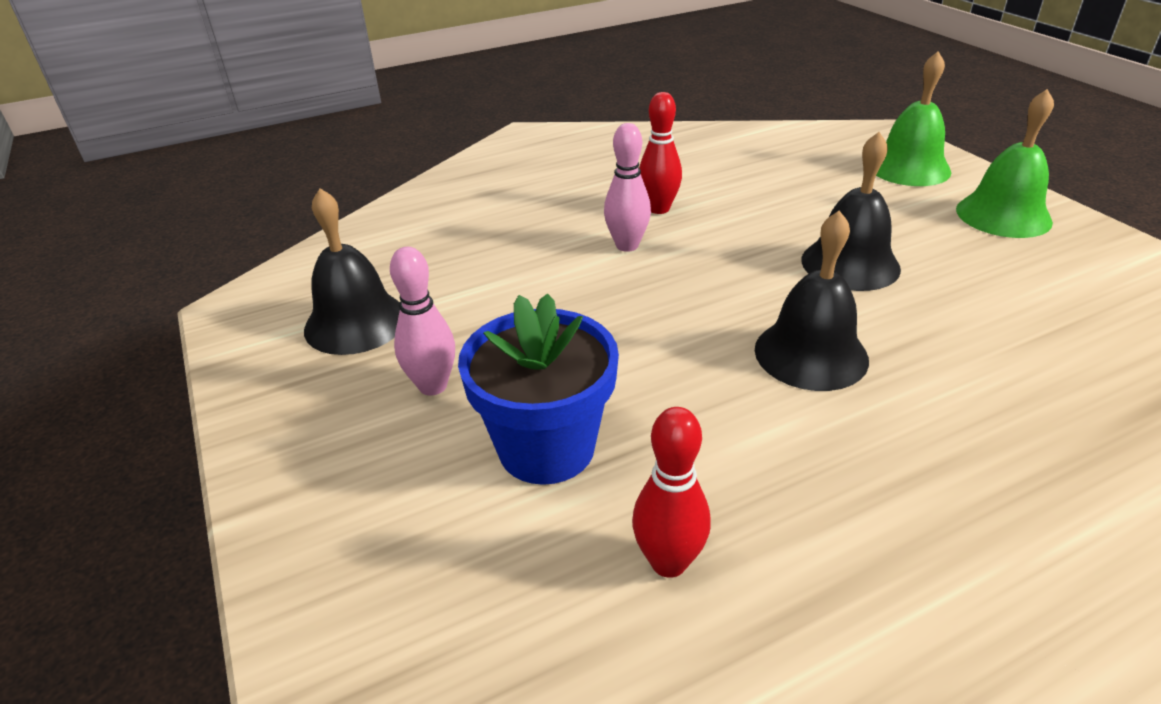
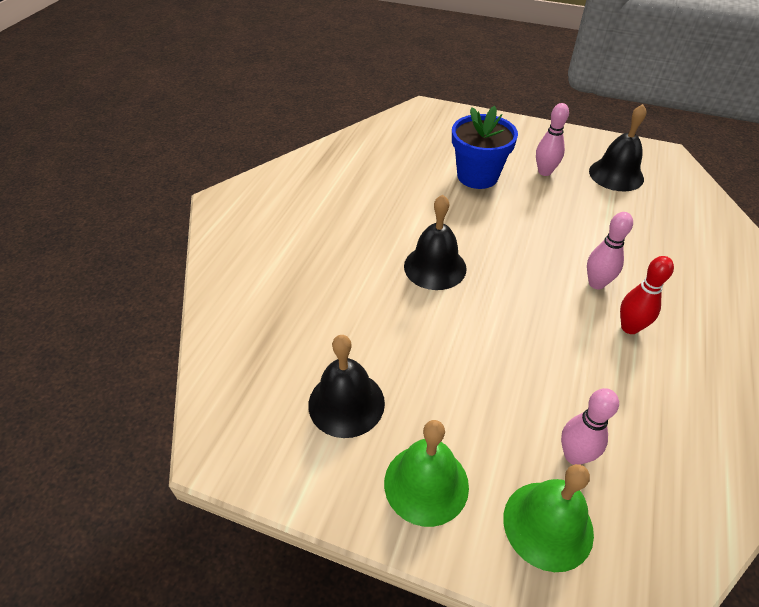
camera: 135 degrees right, 10 degrees up
red bowling pin [632,407,711,578] -> none
black bell [801,132,901,291] -> black bell moved to [308,335,385,438]
none -> pink bowling pin [561,388,619,465]

